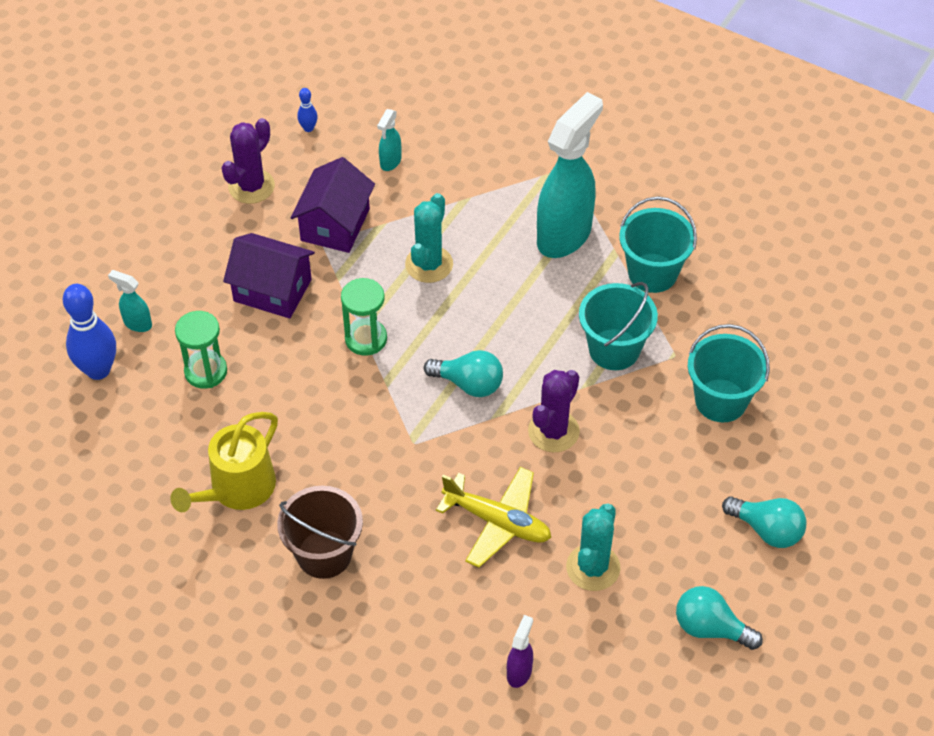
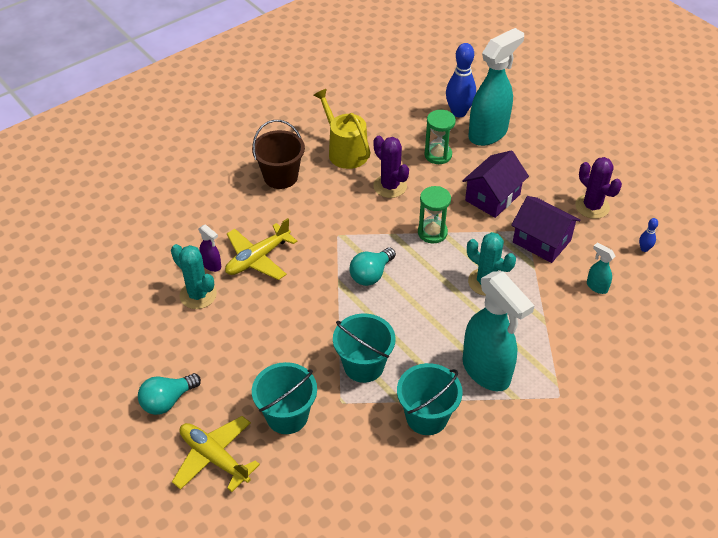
camera: 110 degrees right, 5 degrees down
turquoise spray bottle [108,270,152,332] -> turquoise spray bottle [468,28,524,146], size x2.33
purple spray bottle [507,615,533,688] -> purple spray bottle moved to [198,224,221,272]
purple cactus [528,370,580,453] -> purple cactus moved to [373,136,409,198]
turquoise light bulb [676,586,763,650] -> none
none -> yellow plane [172,416,260,492]

